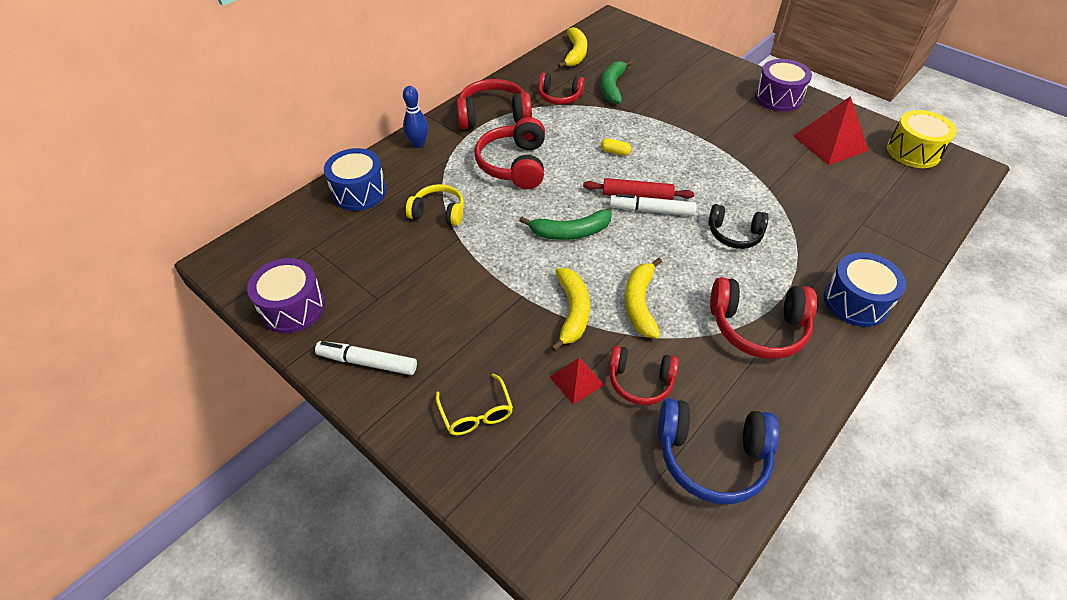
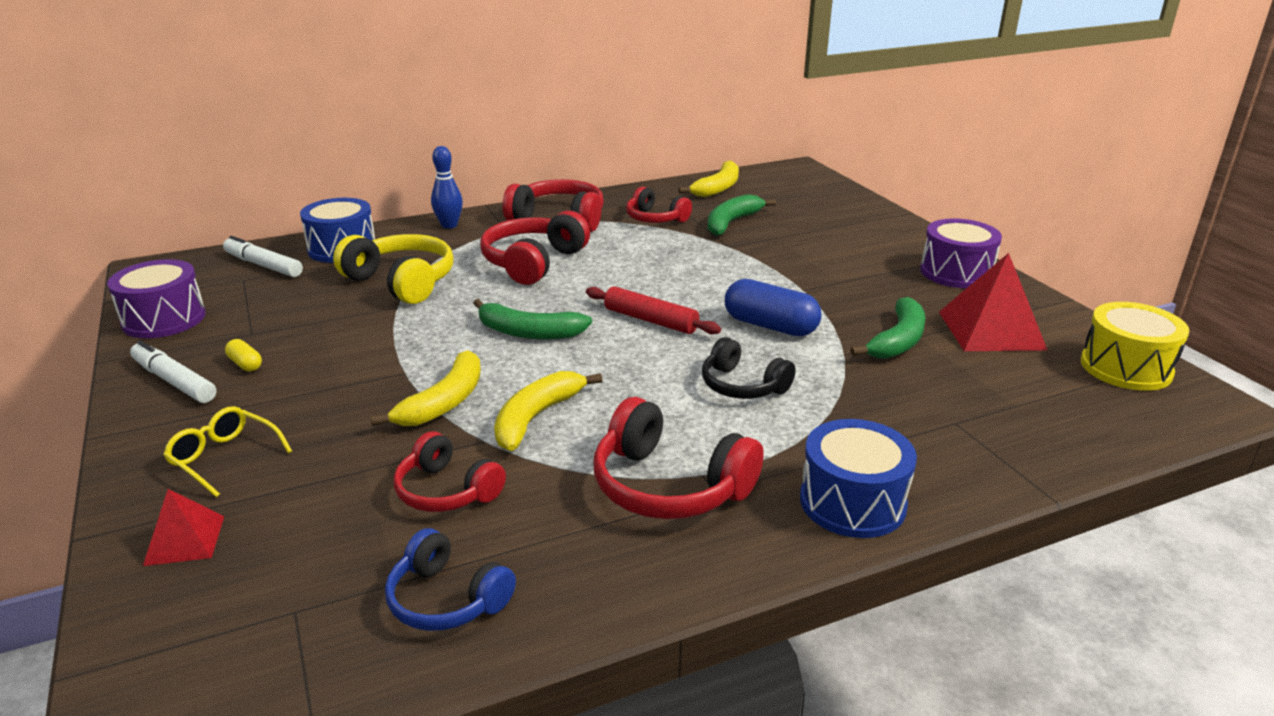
camera: 25 degrees right, 20 degrees down
yellow headphones [406,184,464,226] -> yellow headphones [333,234,454,304], size x1.55
yellow glasses [436,373,513,435] -> yellow glasses turned 120 degrees clockwise [163,406,292,497]
red pyramid [550,358,604,404] -> red pyramid moved to [143,489,224,566]
yellow capsule [601,138,631,156] -> yellow capsule moved to [225,339,262,371]
white marker [610,194,696,216] -> white marker moved to [223,236,303,277]
blue headphones [658,398,779,504] -> blue headphones [385,528,516,631], size x0.64
none -> blue capsule [725,279,822,336]
none -> green banana [850,297,925,359]

